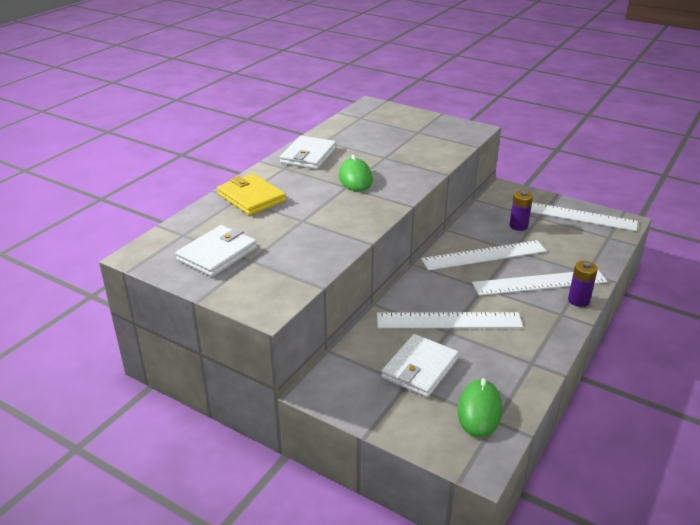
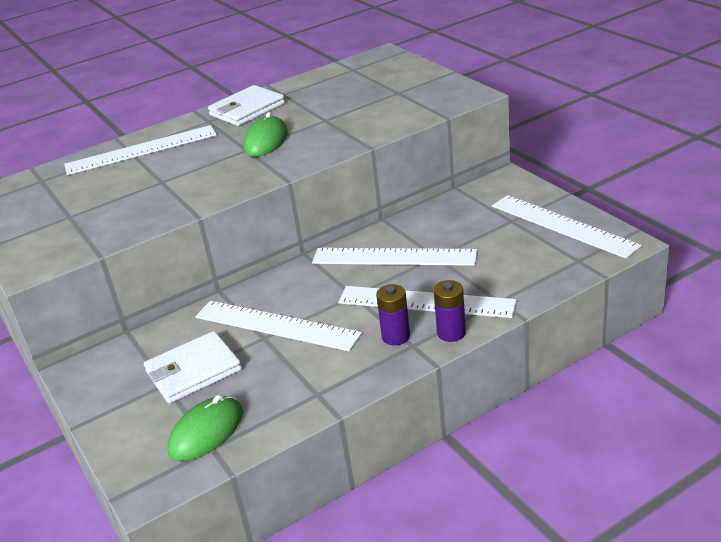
camera: 30 degrees right, 0 degrees up
white wallet [175,225,257,277] -> none
yellow wallet [217,174,286,215] -> white ruler [64,125,217,175]
purple battery [509,191,533,231] -> purple battery moved to [376,284,410,345]

